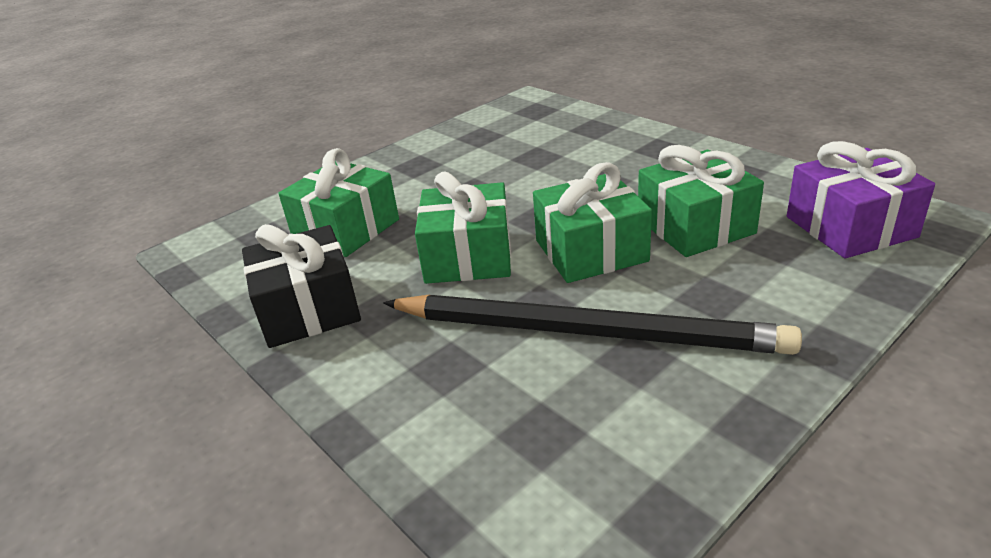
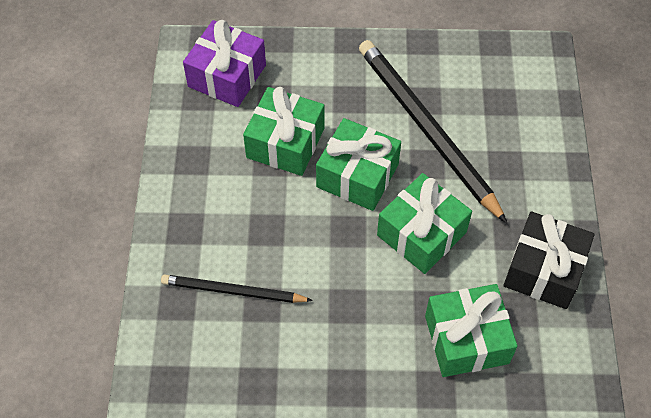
camera: 140 degrees left, 25 degrees up
none -> black pencil [161,274,313,303]

